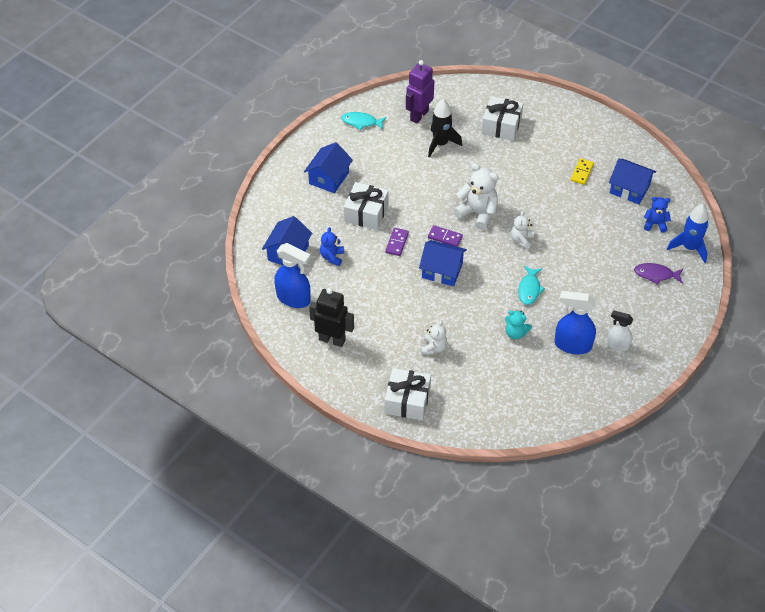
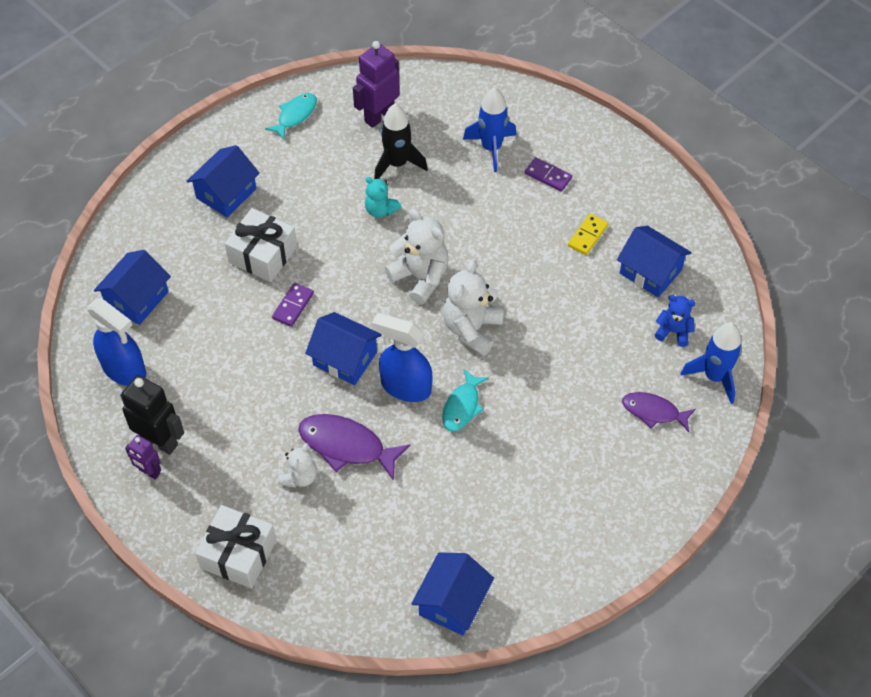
camera: 10 degrees right, 5 degrees up
blue teddy bear [320,227,344,266] -> none
turquoise fish [341,112,386,130] -> turquoise fish turned 105 degrees clockwise [265,93,317,140]
purple domino [428,225,463,247] -> purple domino moved to [525,157,572,192]
white gift [482,96,523,141] -> blue rocket [463,87,517,172]
turquoise teddy bear [505,310,532,340] -> turquoise teddy bear moved to [365,177,401,218]
white teddy bear [511,211,534,250] -> white teddy bear [443,260,504,356], size x1.70
blue spray bottle [555,291,596,354] -> blue spray bottle moved to [372,313,433,402]
white spray bottle [607,310,633,351] -> none
none -> purple robot [125,435,161,480]
none -> purple fish [298,414,411,481]
none -> blue house [411,552,494,636]

